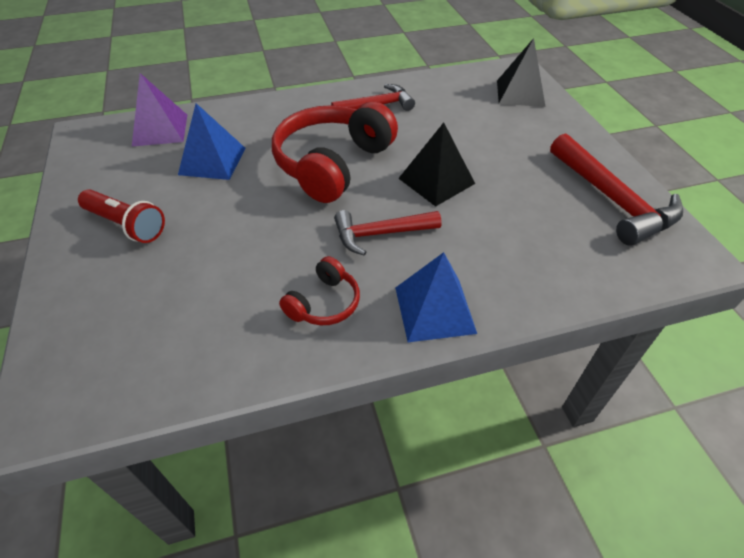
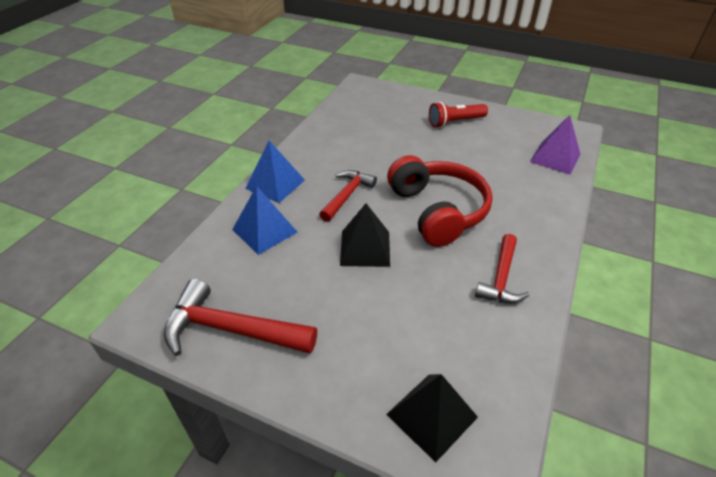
camera: 130 degrees right, 5 degrees down
blue pyramid [178,103,245,180] -> blue pyramid moved to [232,186,297,255]
red headphones [279,256,360,325] -> none

